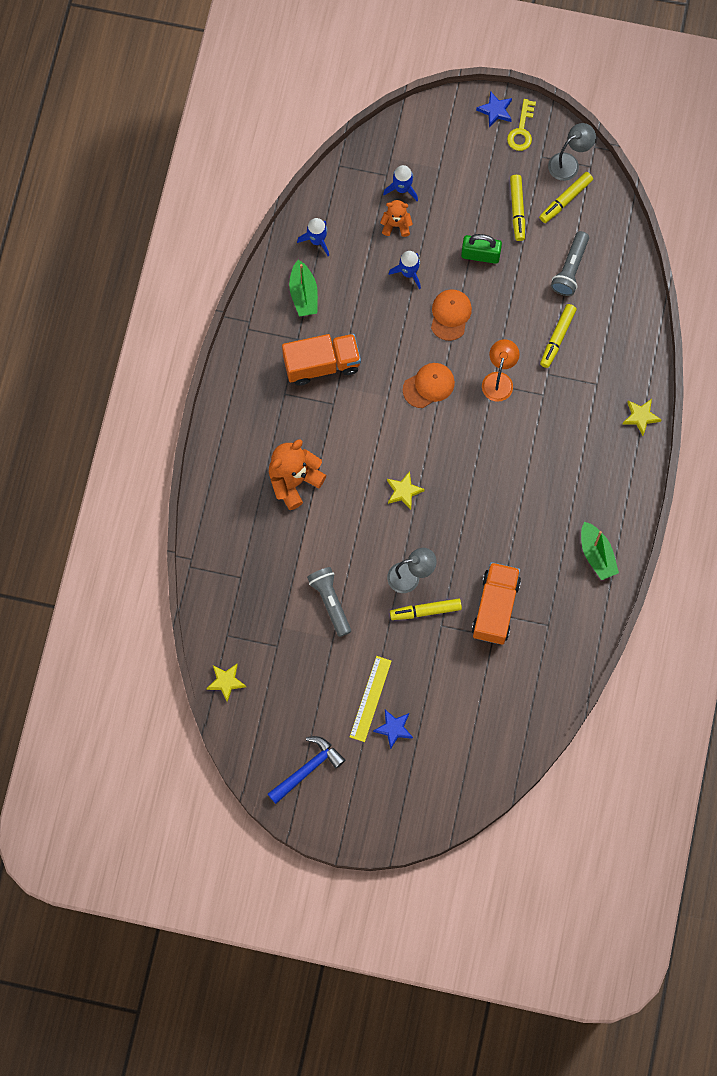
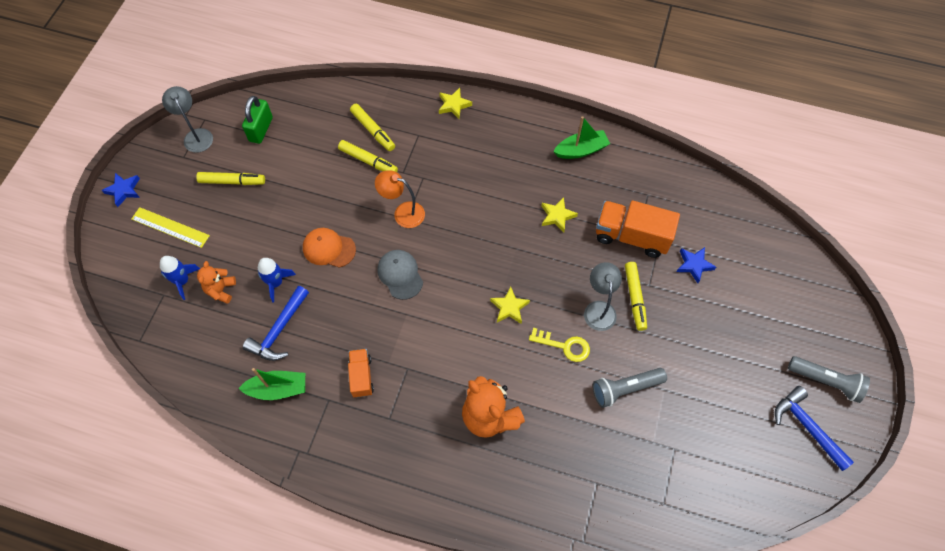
camera: 85 degrees left, 10 degrees down
yellow star [206,664,246,702] -> yellow star moved to [541,197,578,232]
orange truck [282,334,361,386] -> orange truck [348,349,374,398], size x0.57
blue rocket [297,218,329,256] -> none
yellow ruler [350,656,391,742] -> yellow ruler moved to [131,207,210,248]
blue star [373,710,413,749] -> blue star moved to [676,247,716,283]
orange cap [403,363,455,408] -> grey cap [378,250,423,300]
green padlock [461,234,502,264] -> green padlock moved to [242,96,273,144]
yellow key [507,99,536,151] -> yellow key moved to [529,328,590,362]
yellow marker [539,172,593,223] -> yellow marker moved to [350,104,395,151]
grey flashlight [551,231,589,296] -> grey flashlight moved to [788,356,870,403]
none -> blue hammer [243,286,309,361]

